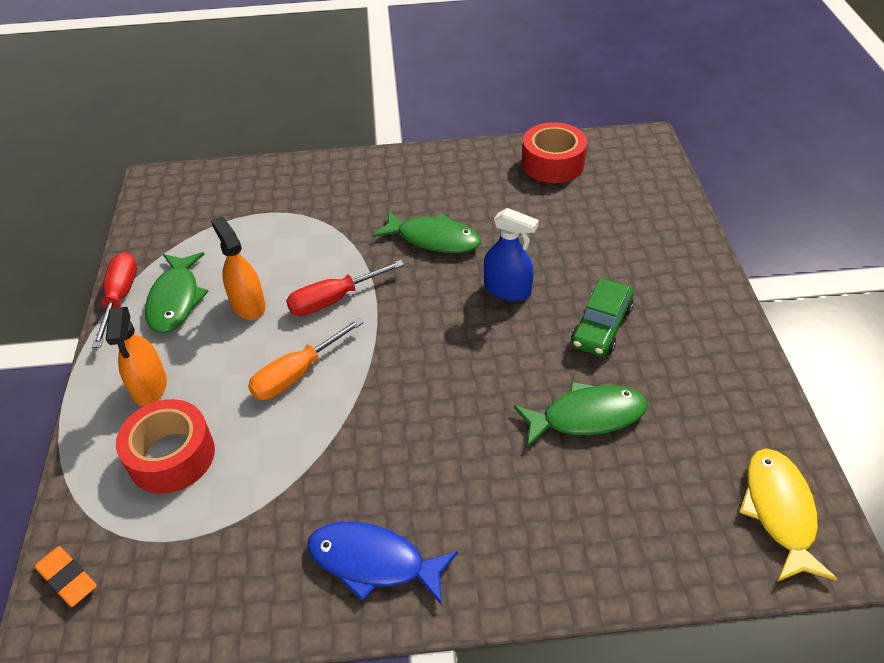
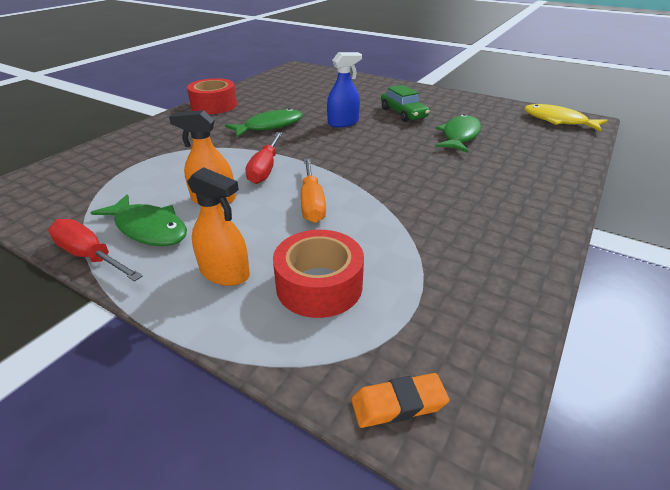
camera: 55 degrees left, 10 degrees down
blue fish [307,522,458,605] -> none
red tape [522,122,587,183] -> red tape moved to [187,78,237,114]

